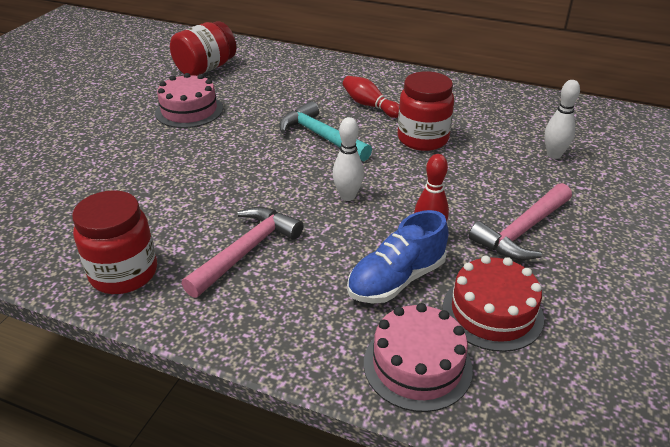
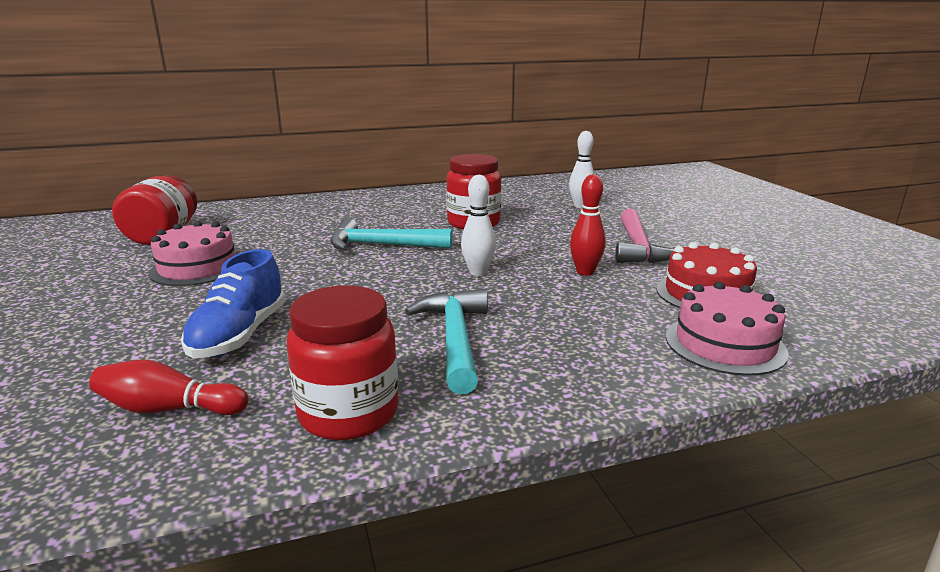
camera: 40 degrees left, 15 degrees down
pink hammer [181,207,304,298] -> turquoise hammer [405,289,488,394]
red bowling pin [343,76,399,118] -> red bowling pin moved to [89,360,248,415]
blue shoe [347,210,449,303] -> blue shoe moved to [181,249,286,358]

